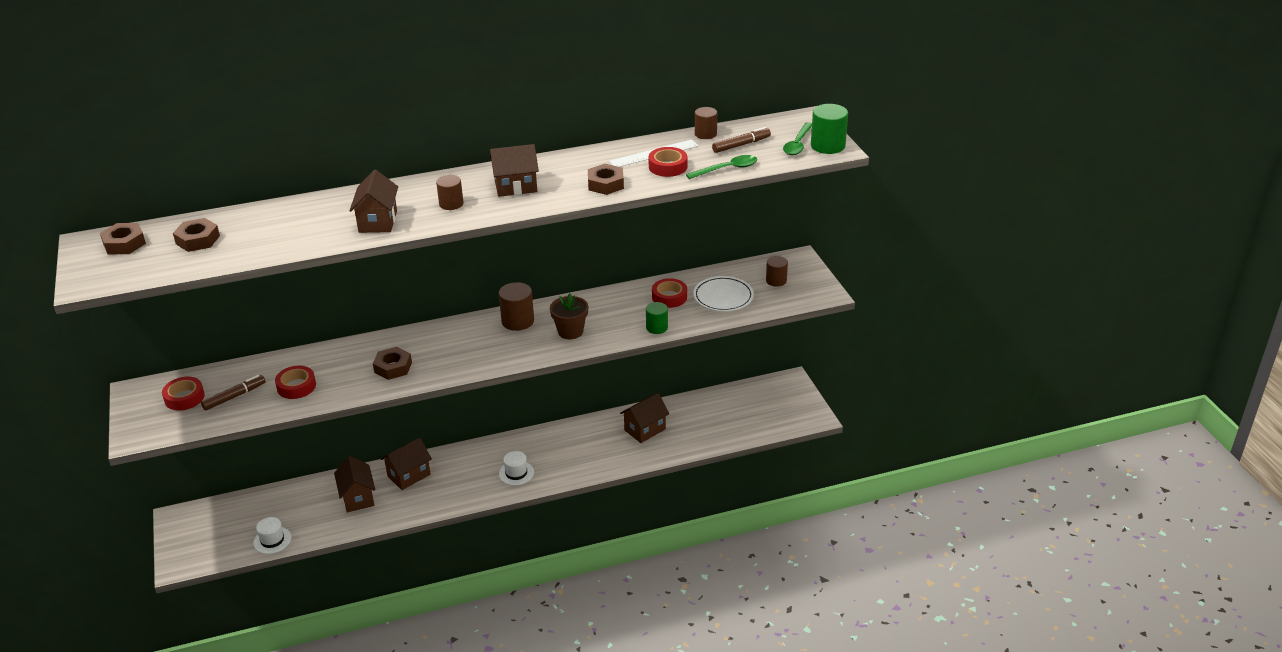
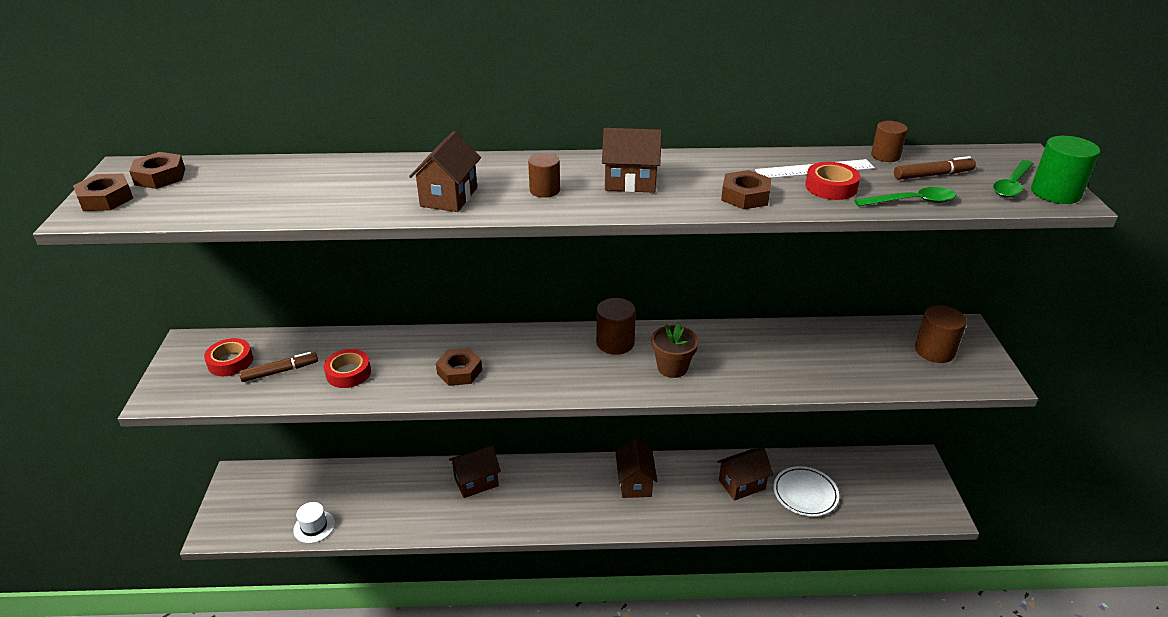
camera: 15 degrees right, 0 degrees up
brown nut [173,218,220,252] -> brown nut moved to [73,174,133,211]
brown house [334,456,375,512] -> brown house moved to [616,439,657,498]
white hat [499,451,534,486] -> none
green cylinder [646,302,668,334] -> none
red tape [652,278,687,308] -> none
white plate [693,276,754,312] -> white plate moved to [773,466,839,517]
brown cylinder [766,256,788,287] -> brown cylinder [915,305,967,363], size x1.51

